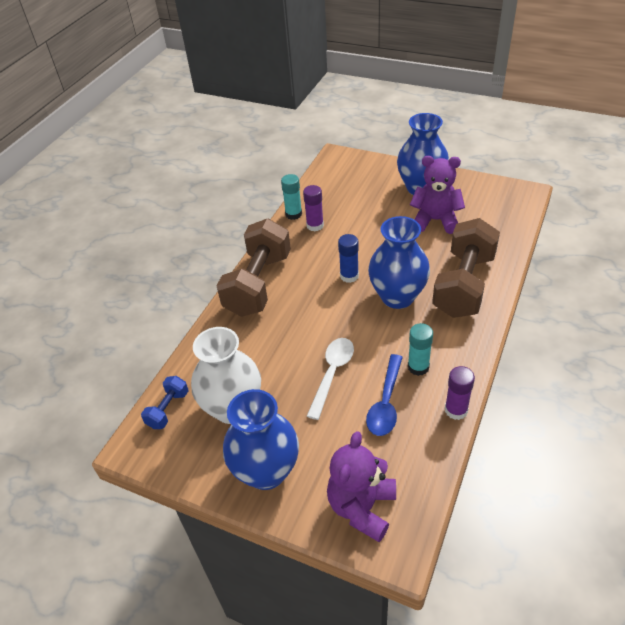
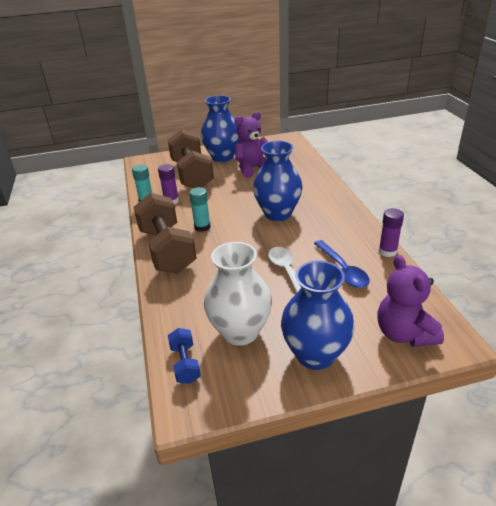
camera: 40 degrees left, 10 degrees down
blue glue stick [338,234,359,283] -> none
turquoise glue stick [408,323,433,376] -> turquoise glue stick moved to [189,187,211,232]
brown dumbbell [432,218,500,318] -> brown dumbbell moved to [168,129,214,188]

